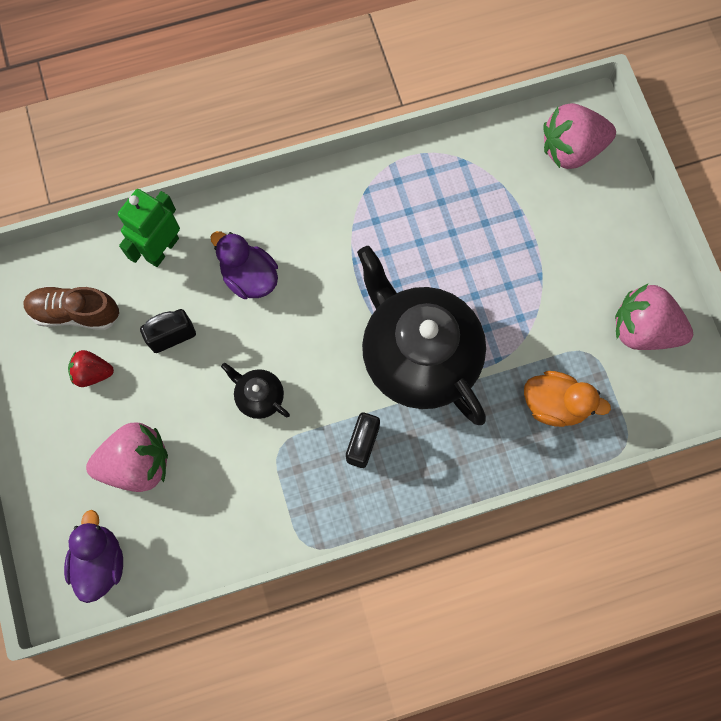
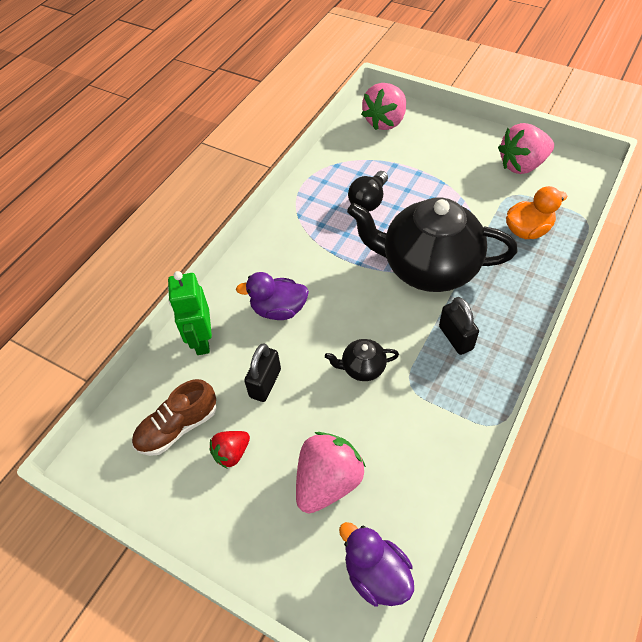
camera: 40 degrees left, 20 degrees down
none -> black light bulb [348,171,388,212]

